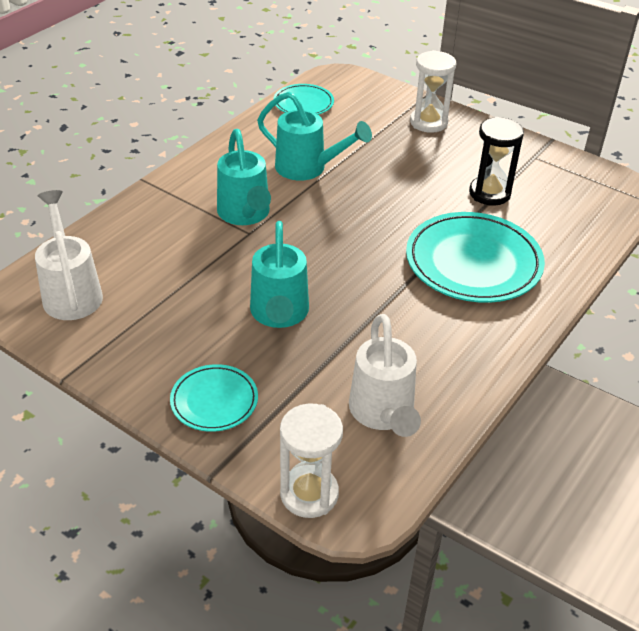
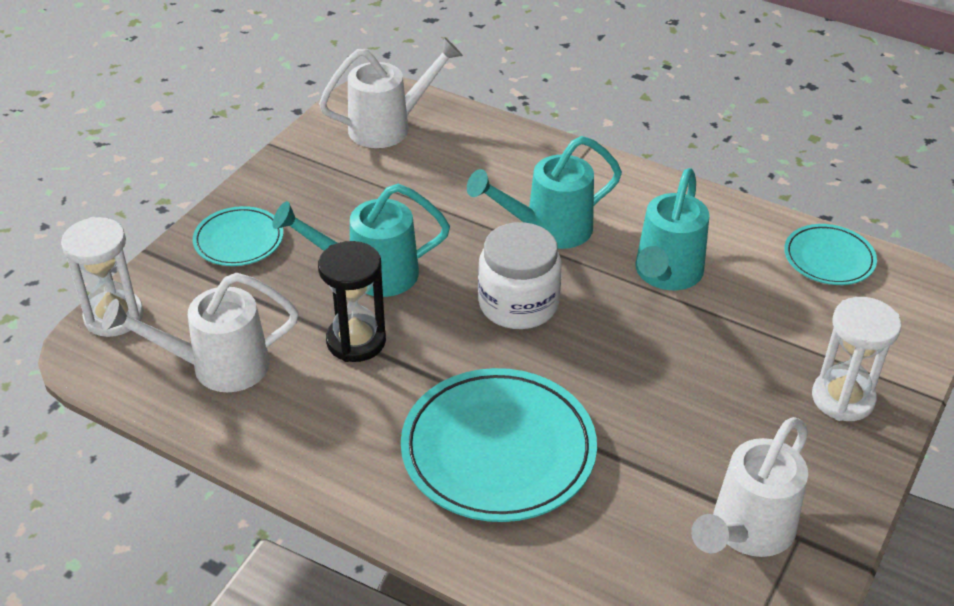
camera: 85 degrees right, 0 degrees up
black hourglass [469,117,524,206] -> black hourglass moved to [318,241,386,362]
none -> white jar [478,222,562,329]
none -> white watering can [691,417,808,557]

